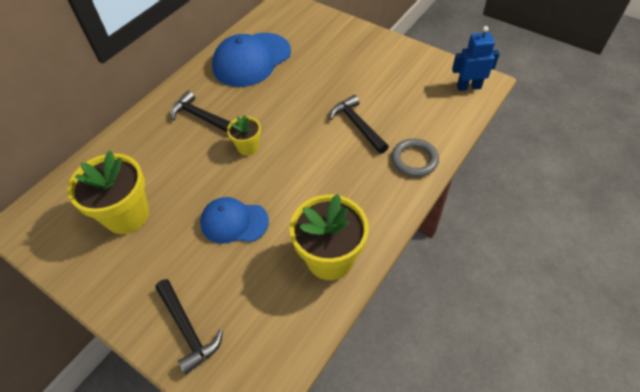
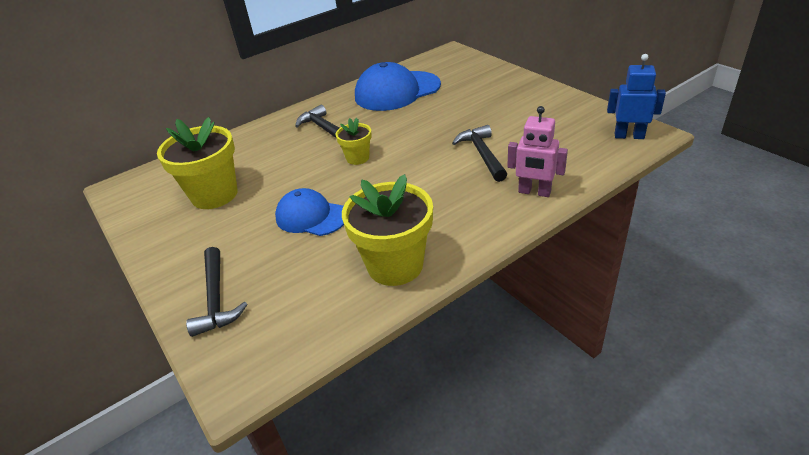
camera: 20 degrees right, 15 degrees down
grey ring [391,138,439,177] -> pink robot [507,106,568,197]

